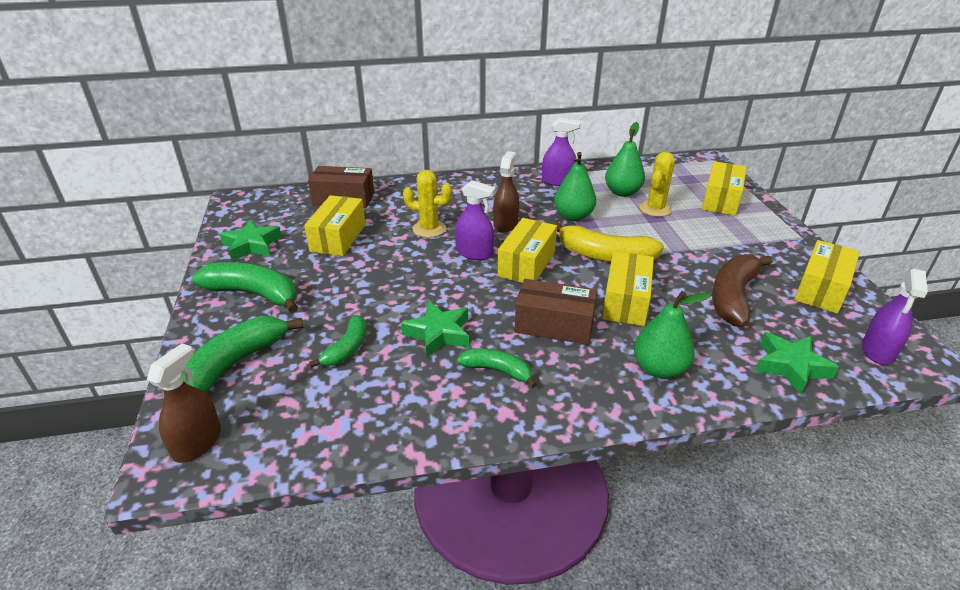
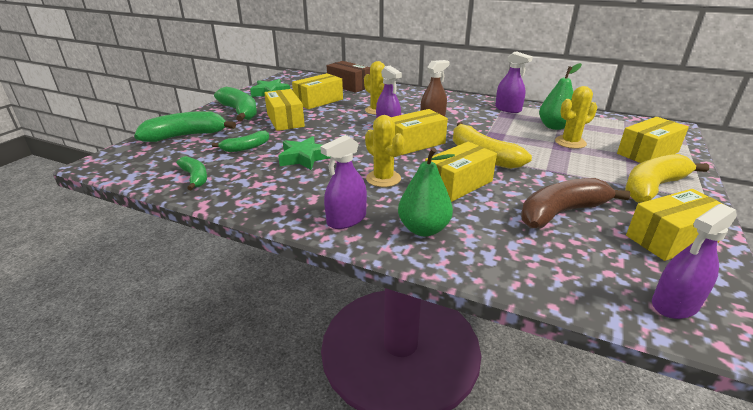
camera: 35 degrees right, 5 degrees down
brown spray bottle [147,343,221,463] -> none
green banana [457,348,537,388] -> green banana moved to [177,156,207,190]
brown box [514,279,598,345] -> yellow cactus [365,115,404,187]
green pear [554,152,596,221] -> none
green star [755,332,839,394] -> none
none -> yellow box [264,89,305,131]
none -> purple spray bottle [320,135,367,229]
none -> yellow banana [625,154,709,203]

